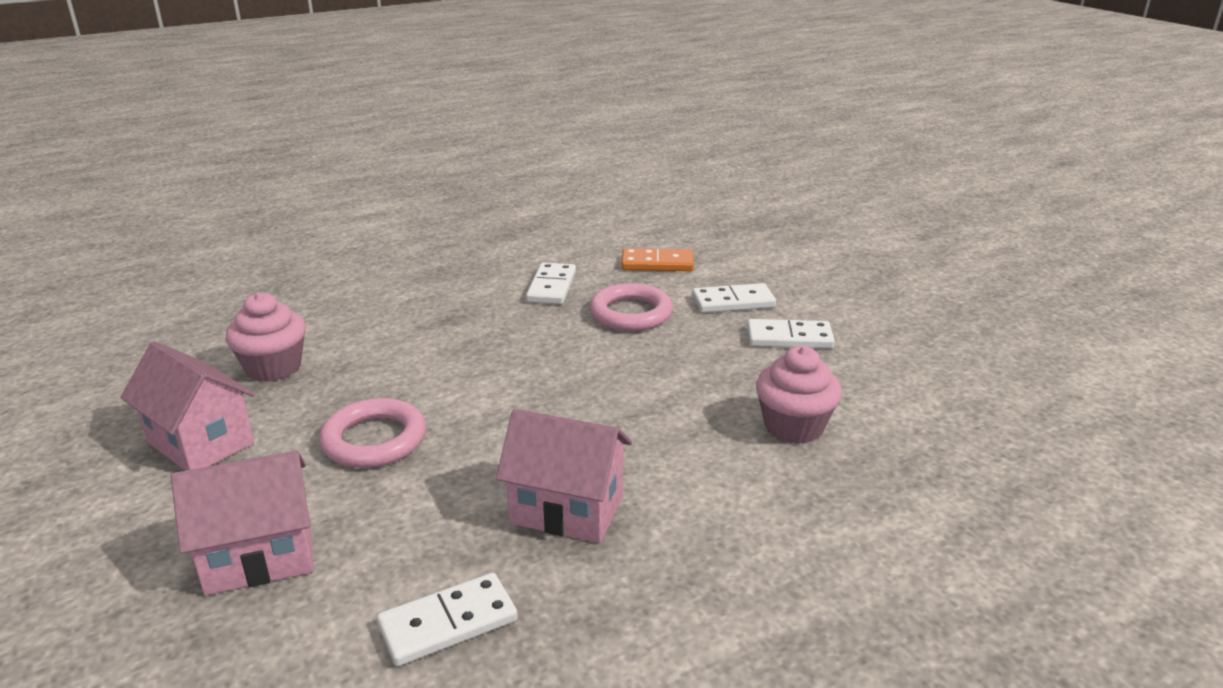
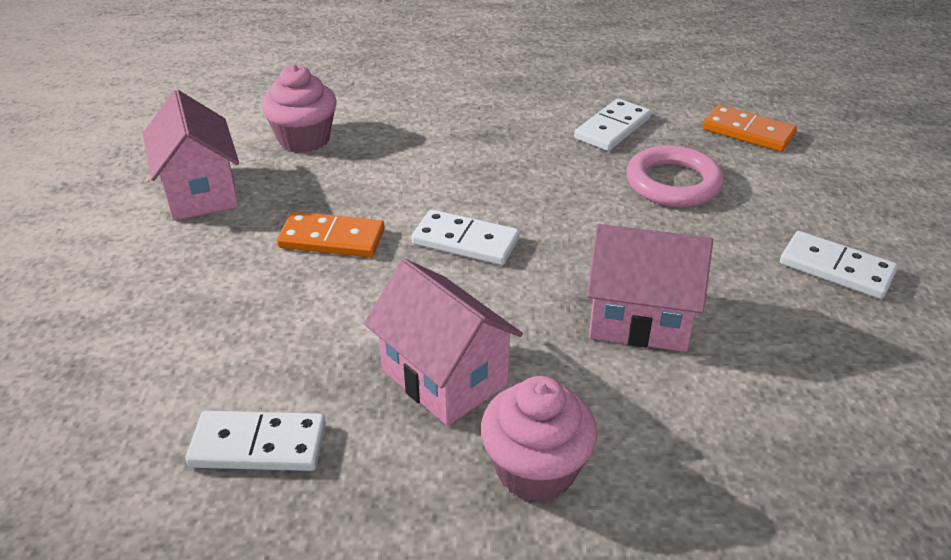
camera: 30 degrees right, 10 degrees up
pink house [171,451,314,595] -> pink house moved to [587,224,713,352]
pink ring [319,398,426,468] -> orange domino [277,211,385,257]
white domino [692,283,776,313] -> white domino moved to [411,209,520,265]
pink cupcake [756,346,842,444] -> pink cupcake moved to [481,376,598,502]

